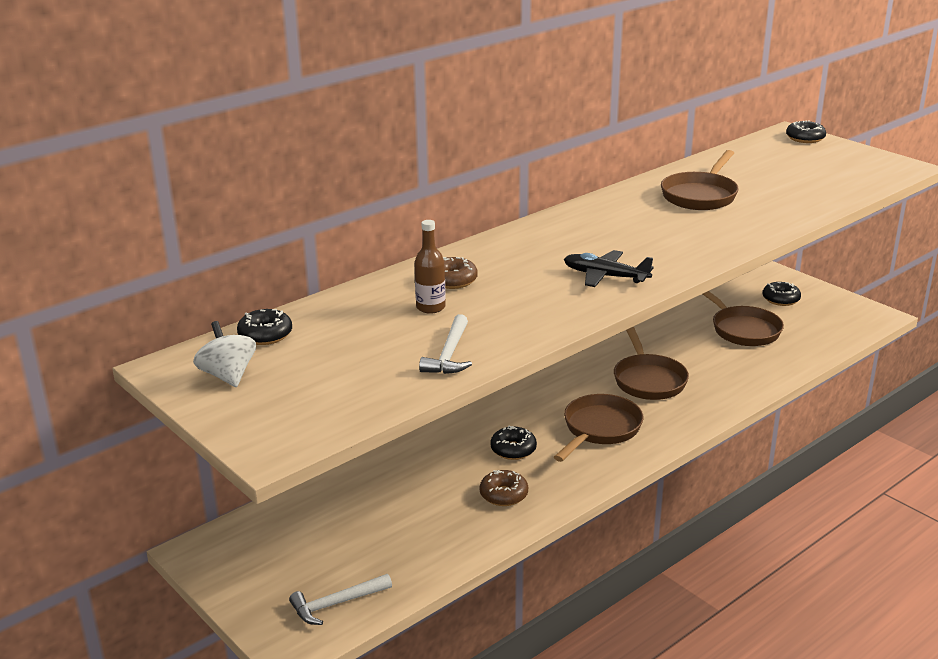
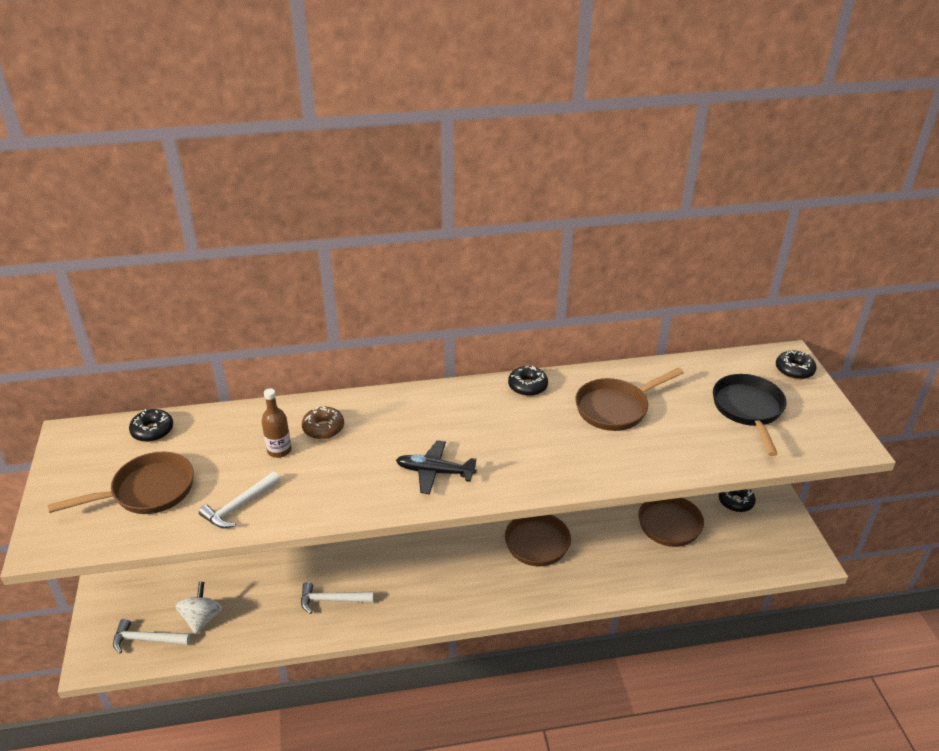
camera: 30 degrees right, 10 degrees up
white spinning top [193,321,256,387] -> white spinning top moved to [175,582,222,635]
brown donut [479,470,528,506] -> white hammer [301,582,374,614]
black donut [490,426,537,460] -> black donut moved to [508,366,548,396]
brown pan [554,394,643,462] -> brown pan moved to [48,452,194,514]
black plane [564,250,654,287] -> black plane turned 45 degrees counterclockwise [396,440,477,494]
none -> black pan [713,374,786,456]

